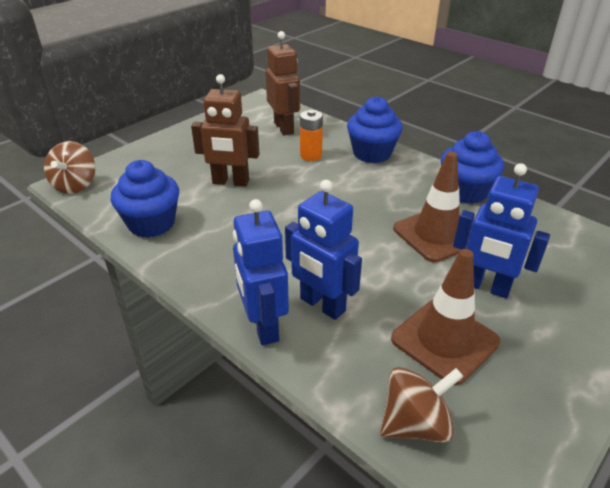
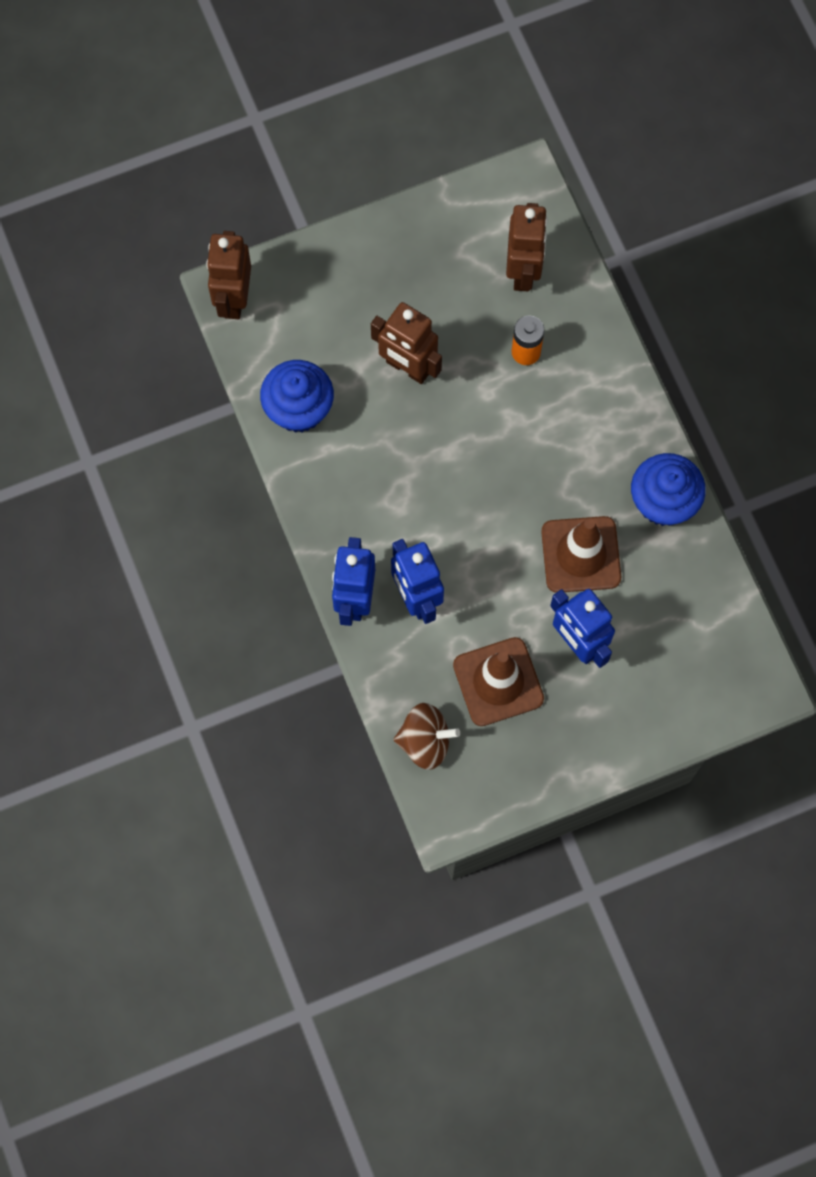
camera: 25 degrees right, 35 degrees up
brown spinning top [44,141,95,194] -> brown robot [206,231,251,319]
blue cupcake [347,96,403,163] -> none

